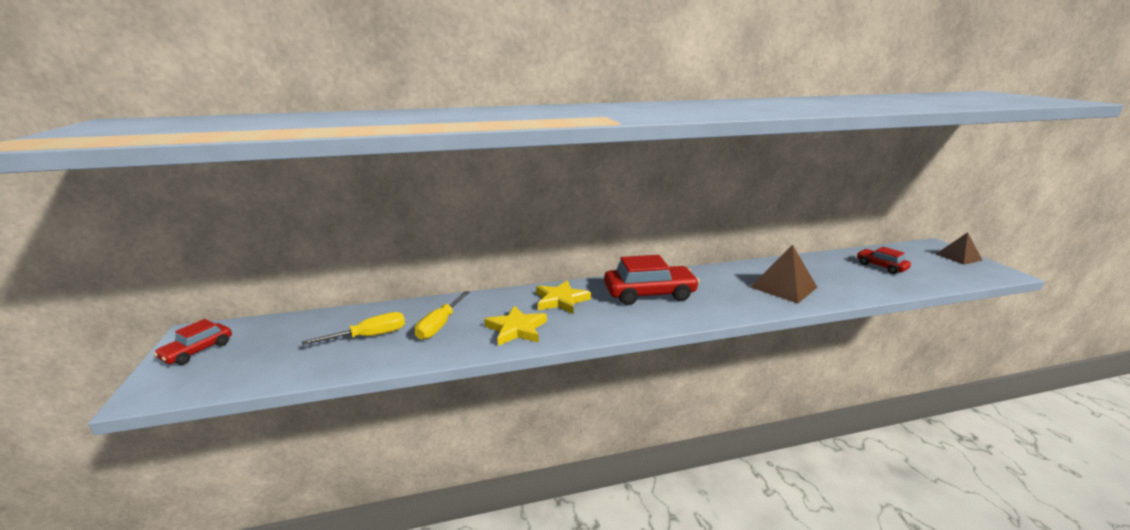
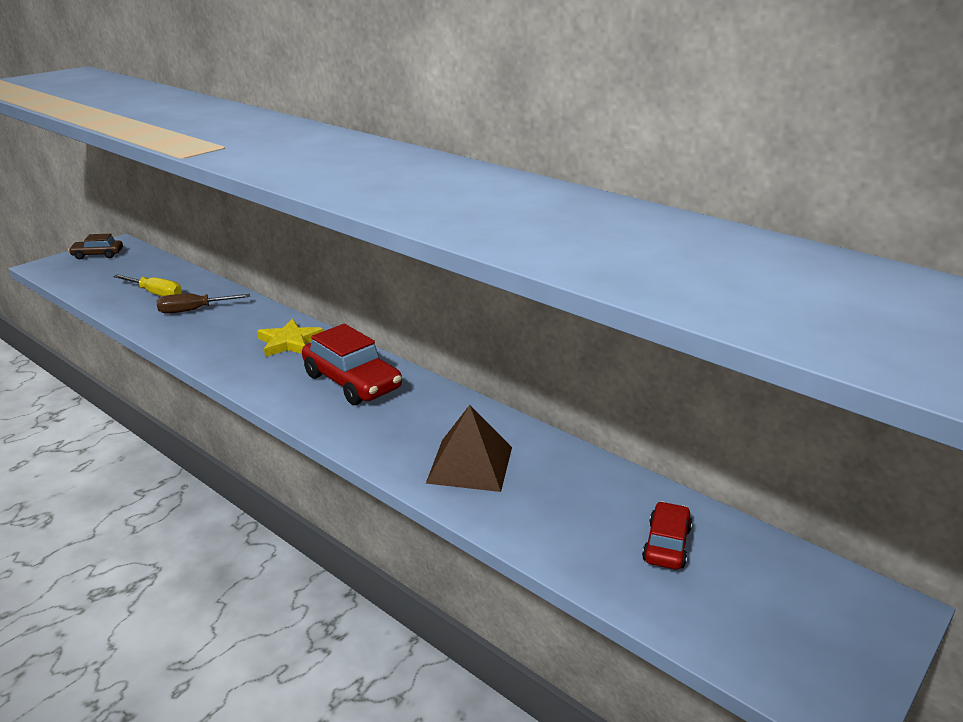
camera: 55 degrees right, 5 degrees up
red car [154,319,232,365] -> brown car [68,234,123,259]
yellow screwdriver [415,291,470,340] -> brown screwdriver [157,293,250,314]
yellow star [484,305,547,346] -> none
brown pyramid [936,232,983,265] -> none

